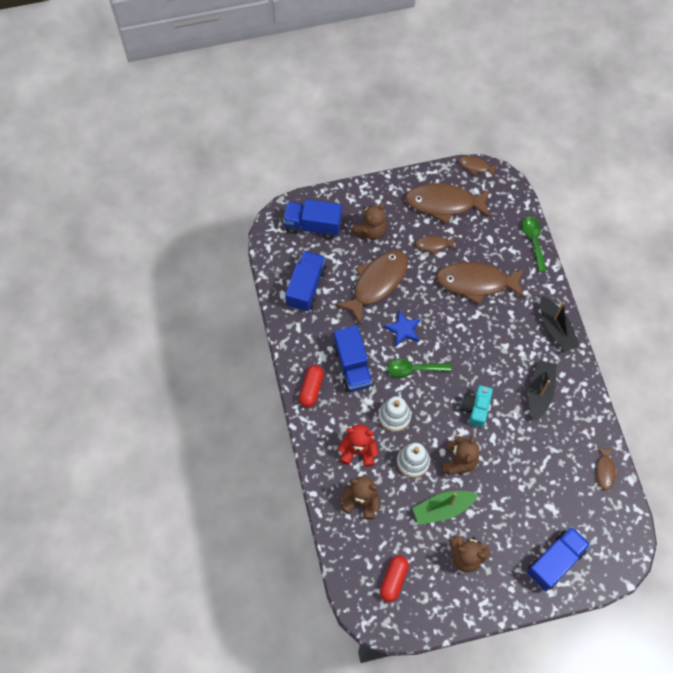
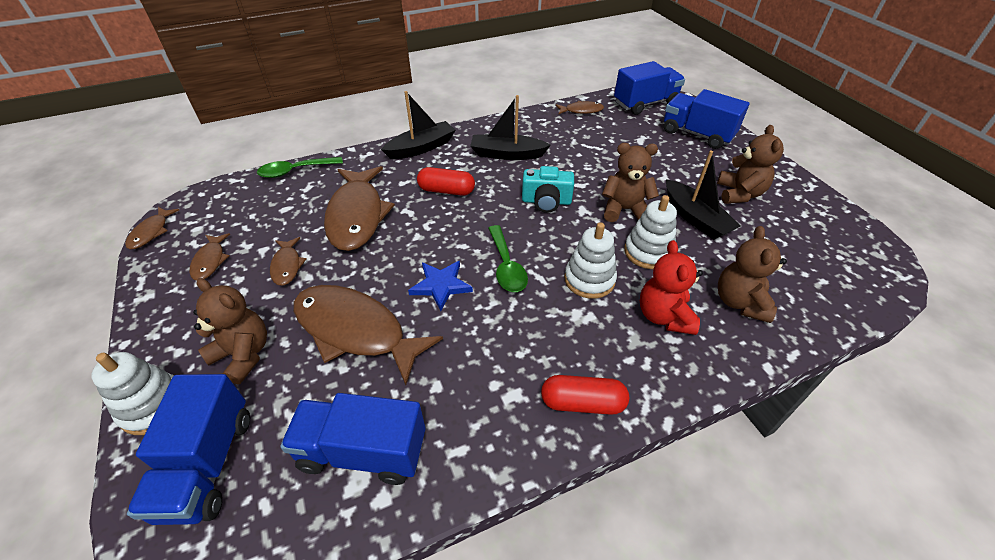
camera: 100 degrees left, 20 degrees down
blue truck [333,325,373,392] -> blue truck moved to [614,61,685,115]
red capsule [380,555,409,602] -> red capsule moved to [417,167,475,196]
brown fish [405,183,491,224] -> brown fish [190,233,230,280], size x0.47
green boat [412,491,479,525] -> black boat [666,150,741,239]
none -> white stacking toy [91,352,174,435]

